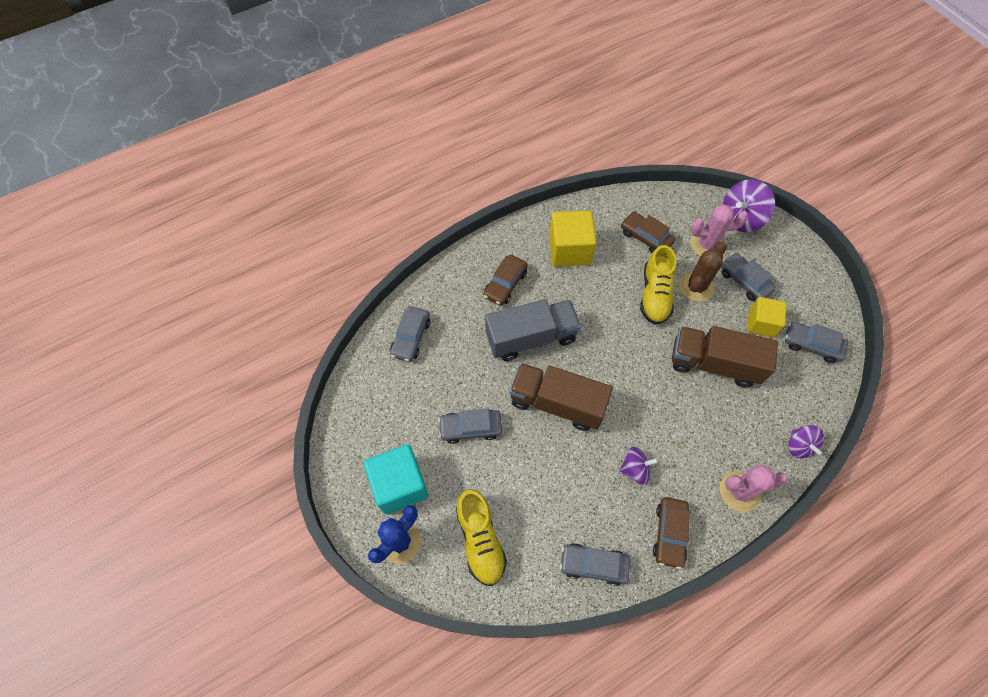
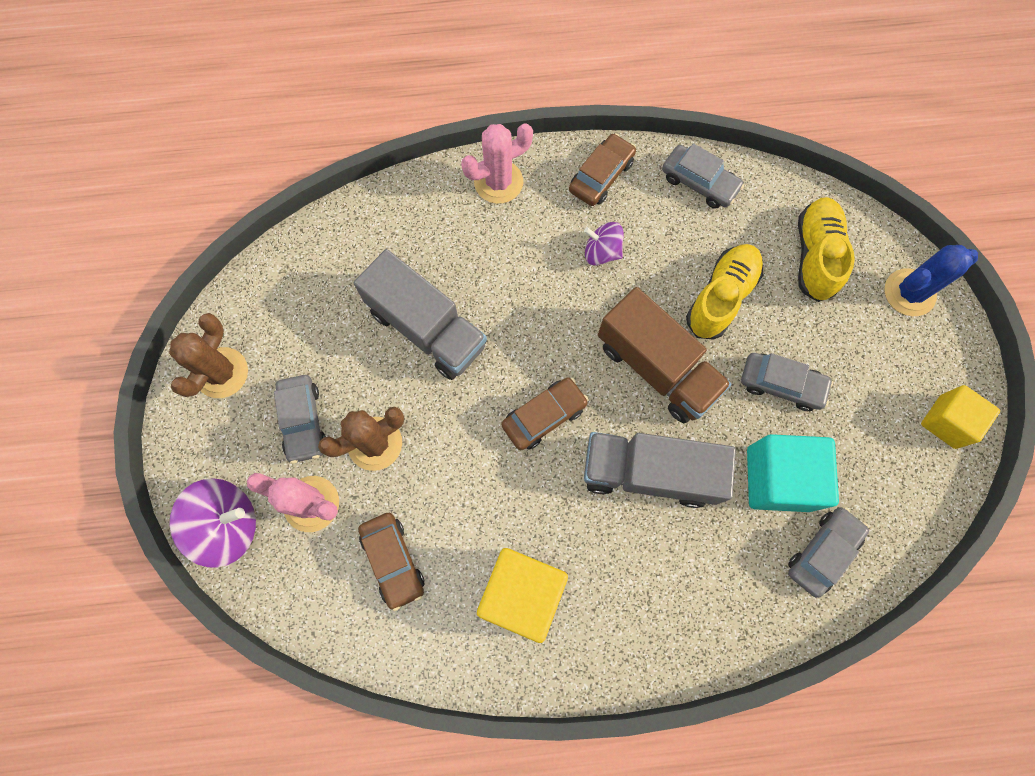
camera: 155 degrees left, 10 degrees up
turquoise cube [364,444,429,514] -> turquoise cube moved to [747,434,839,512]
brown car [483,255,528,306] -> brown car moved to [501,377,589,450]
yellow shoe [640,245,677,325] -> yellow shoe moved to [686,244,763,340]
brown truck [672,326,778,387] -> grey truck [354,249,487,380]
pink cactus [720,465,788,512] -> pink cactus turned 45 degrees counterclockwise [461,123,533,204]
yellow cube [747,297,787,338] -> yellow cube moved to [921,385,1000,449]
grey car [785,322,848,363] -> none
purple spinning top [788,425,824,458] -> none
none -> brown cactus [169,313,248,398]

